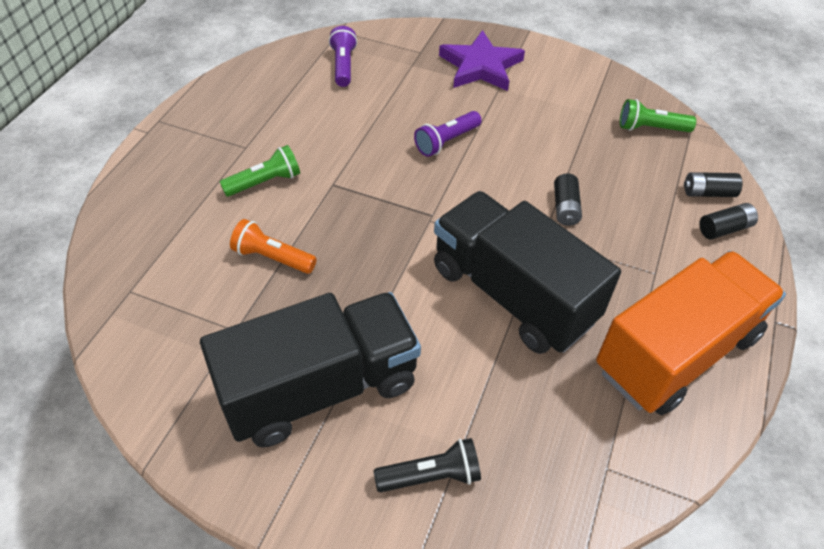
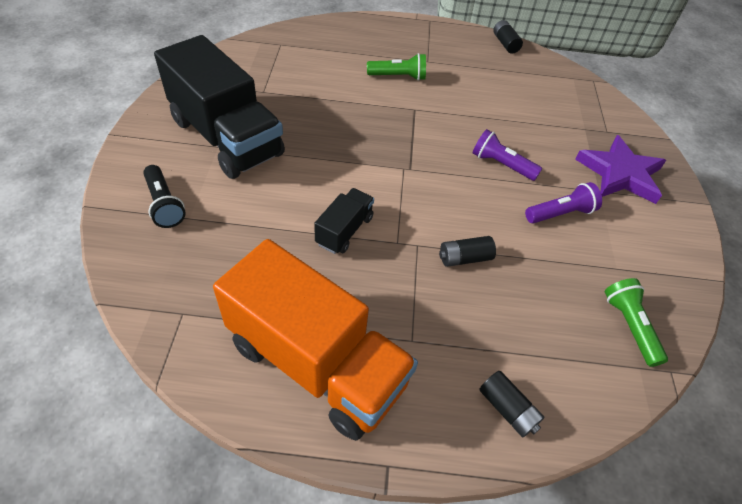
camera: 70 degrees right, 0 degrees up
green flashlight [220,145,300,197] -> green flashlight turned 45 degrees counterclockwise [367,53,426,81]
orange flashlight [230,219,317,274] -> none
purple flashlight [329,26,357,87] -> purple flashlight moved to [525,182,602,224]
black truck [434,191,621,354] -> black truck [314,188,374,254], size x0.45
black battery [684,172,742,197] -> black battery moved to [493,20,523,53]

